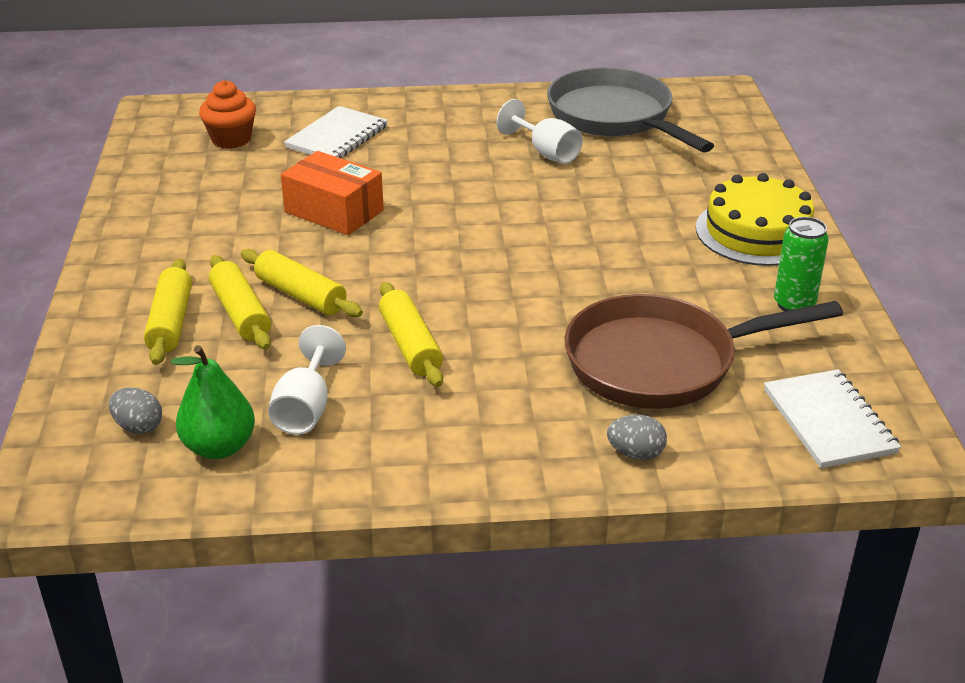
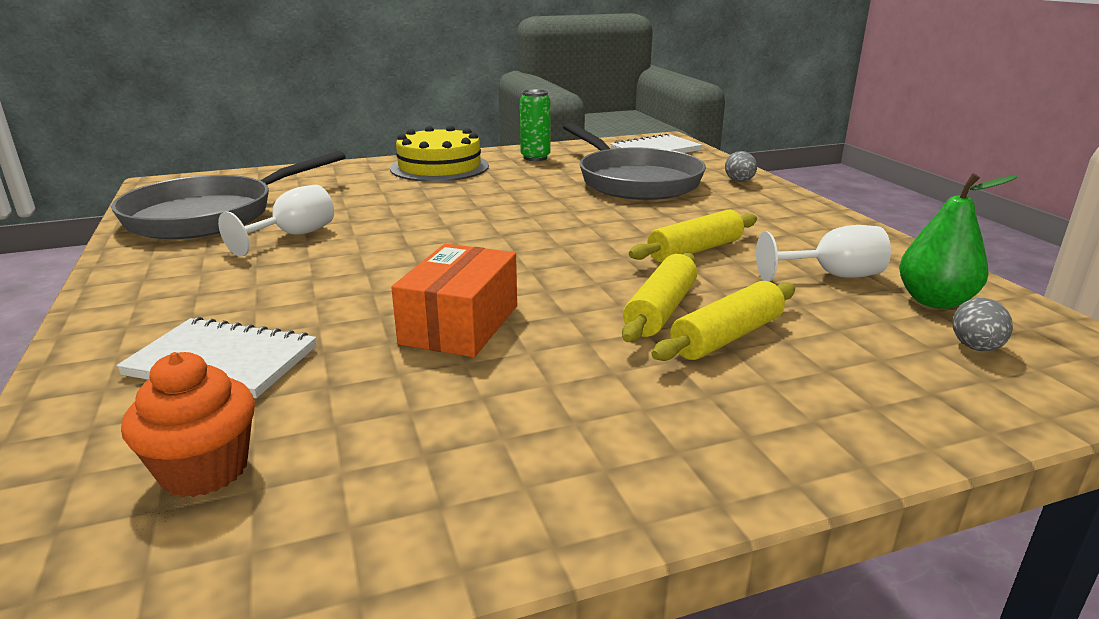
camera: 105 degrees left, 10 degrees down
yellow rolling pin [144,259,192,365] -> none
brown pan [565,294,843,409] -> grey pan [563,123,706,200]

